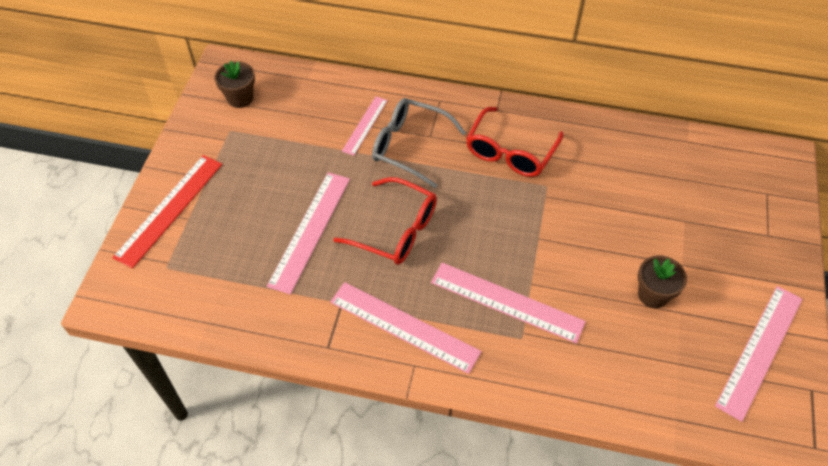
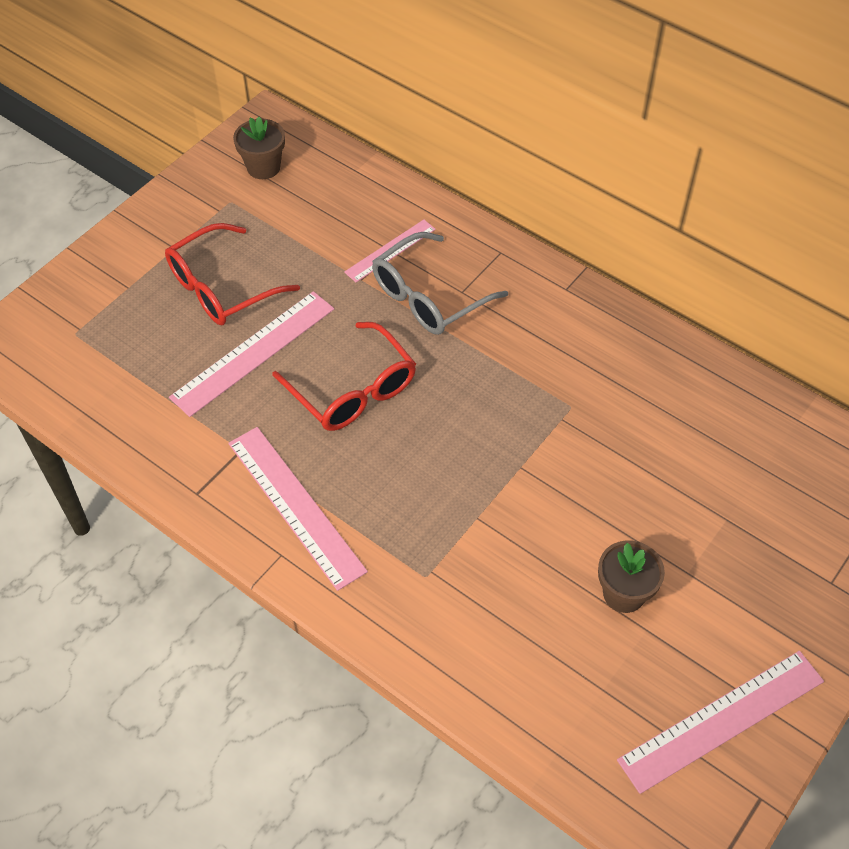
camera: 25 degrees right, 0 degrees up
red ruler [112,155,222,269] -> none
grey glasses [372,98,466,188] -> grey glasses turned 90 degrees counterclockwise [372,232,508,335]
pink ruler [431,263,586,344] -> none
red glasses [466,107,563,177] -> red glasses moved to [165,223,300,325]

